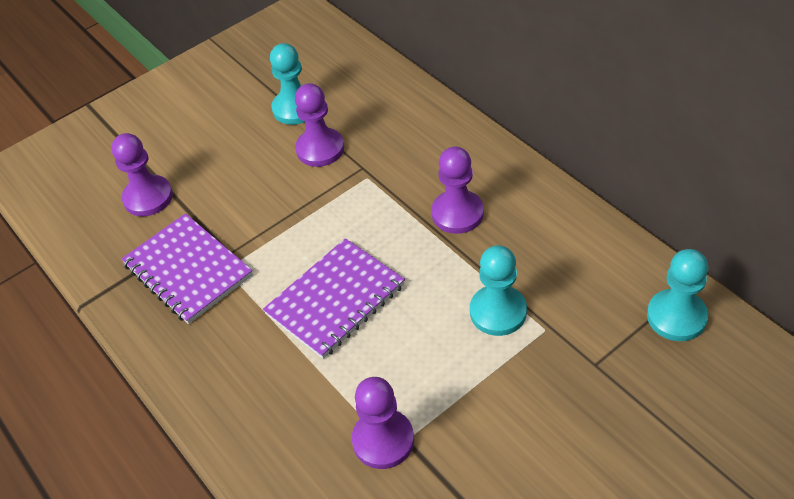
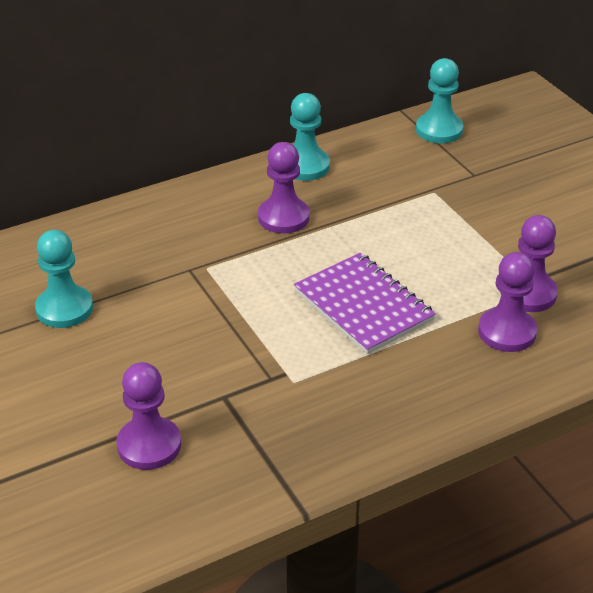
camera: 85 degrees left, 10 degrees down
purple notebook [121,213,253,324] -> none
purple pawn [295,83,344,167] -> purple pawn moved to [478,252,537,352]
turquoise pawn [470,245,527,336] -> turquoise pawn moved to [290,93,330,181]

